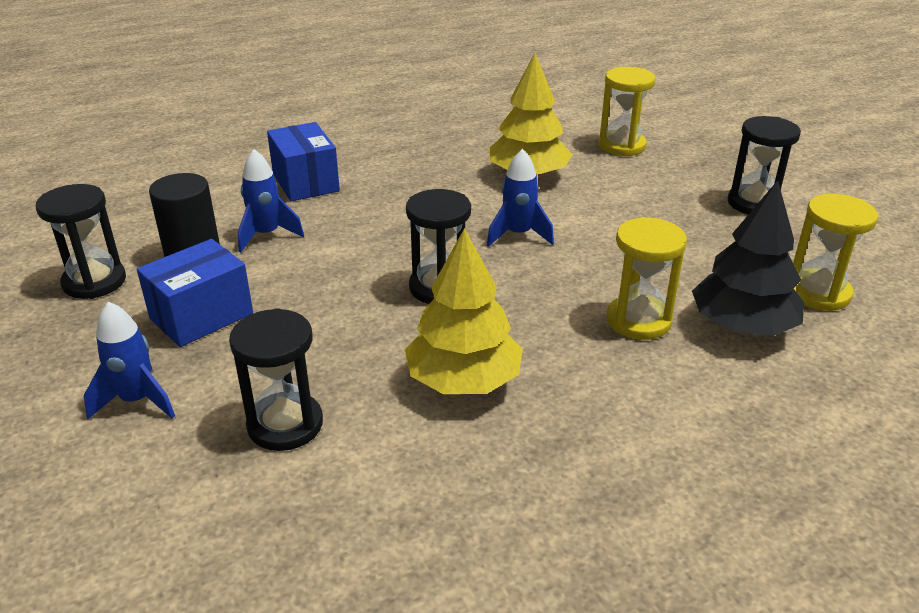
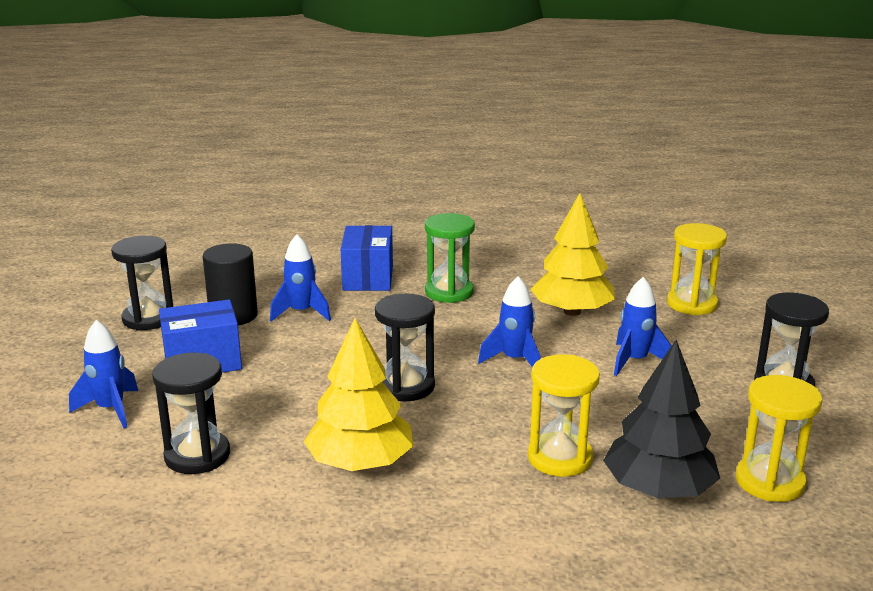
camera: 25 degrees right, 10 degrees down
none -> green hourglass [425,213,475,303]
none -> blue rocket [614,277,672,376]

